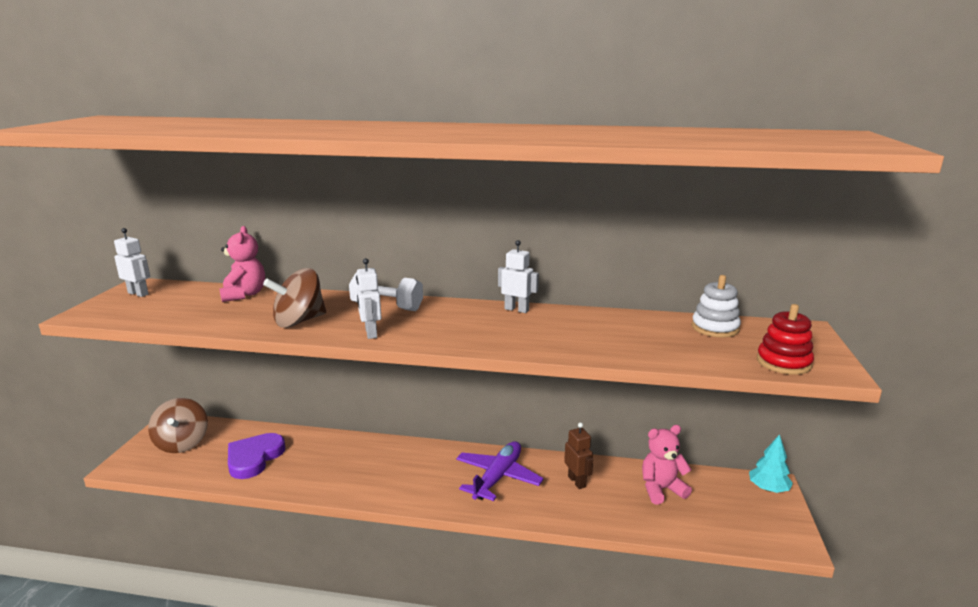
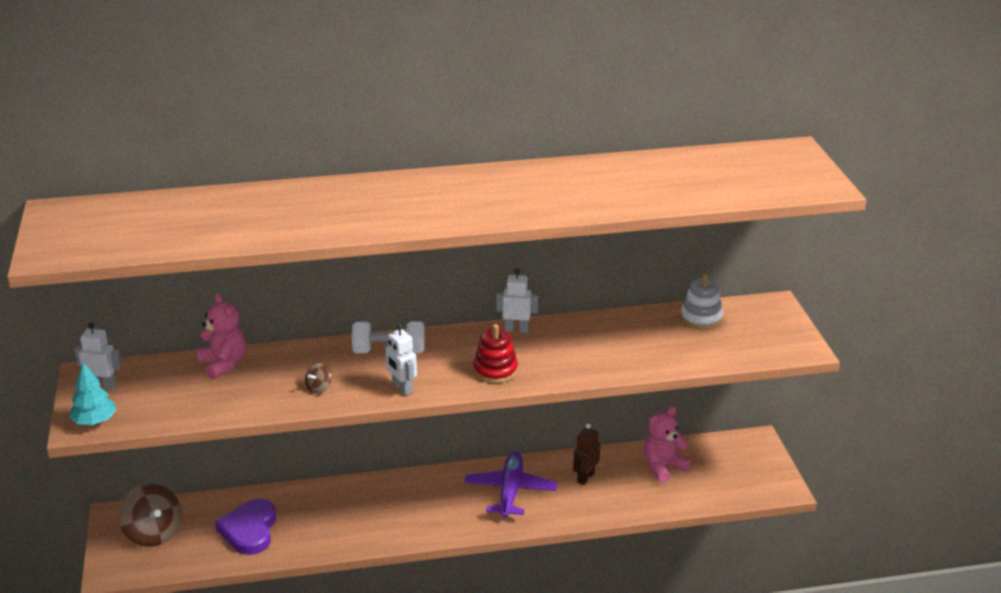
camera: 20 degrees left, 10 degrees up
brown spinning top [263,268,326,328] -> brown spinning top [305,363,332,394], size x0.47
brown robot [564,422,593,489] -> brown robot turned 105 degrees counterclockwise [573,424,600,485]
turquoise tree [749,434,793,493] -> turquoise tree moved to [69,362,116,425]
red stacking toy [757,304,814,375] -> red stacking toy moved to [473,324,518,383]

